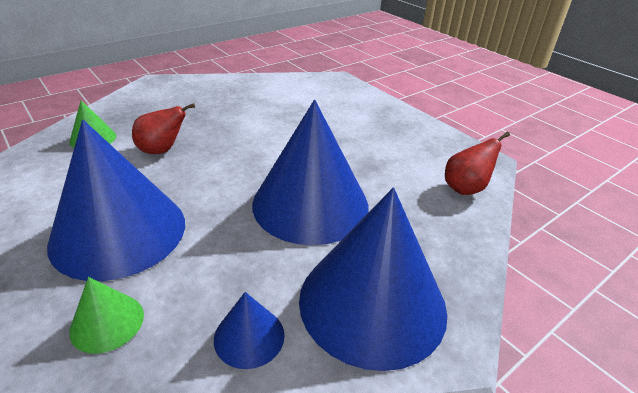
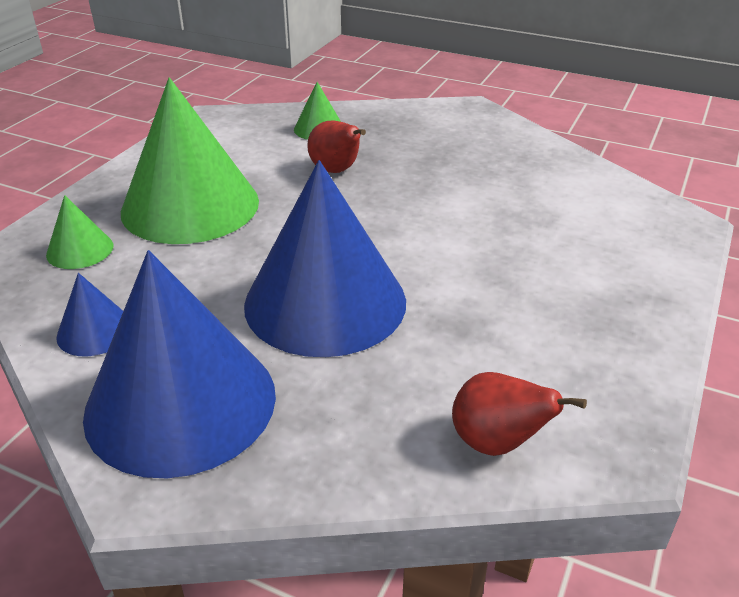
camera: 65 degrees right, 0 degrees up
blue cone [47,120,185,281] -> green cone [121,77,259,244]

